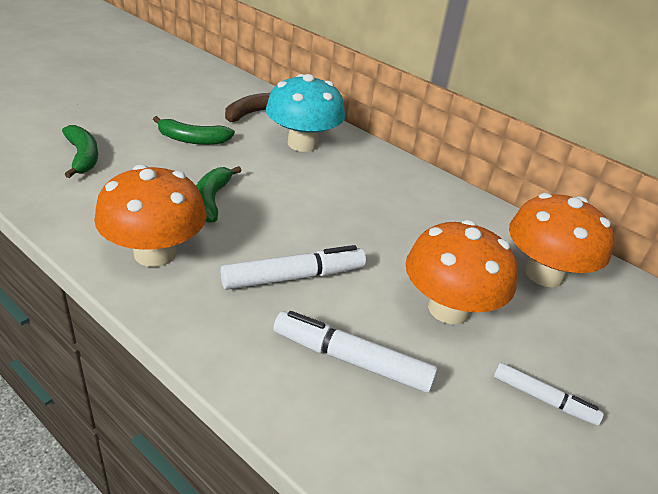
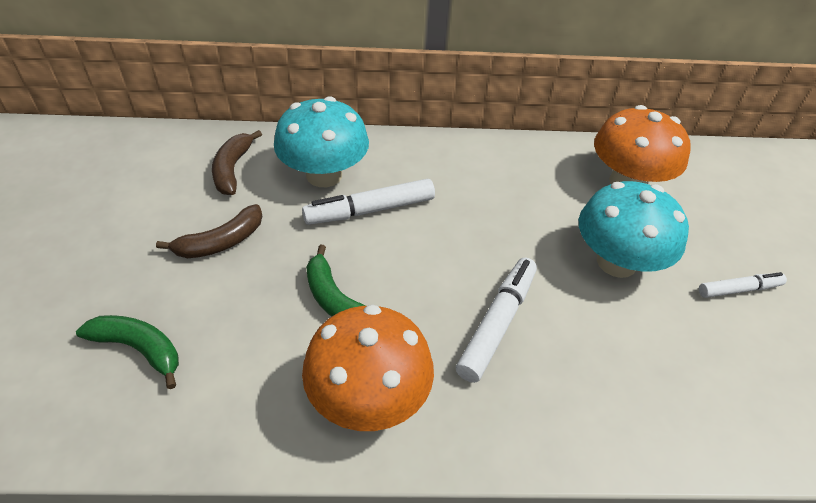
camera: 40 degrees left, 10 degrees up
green banana [153,116,235,145] -> brown banana [156,204,262,258]
white marker [274,311,438,393] -> white marker moved to [302,179,435,225]
orange mushroom [406,220,518,324] -> turquoise mushroom [579,181,689,278]

